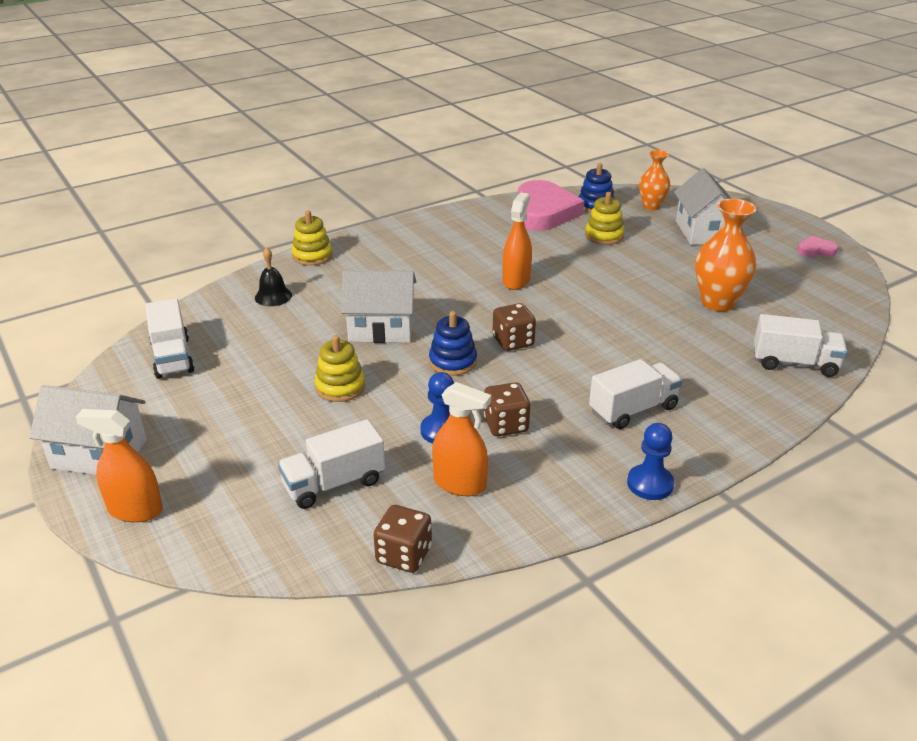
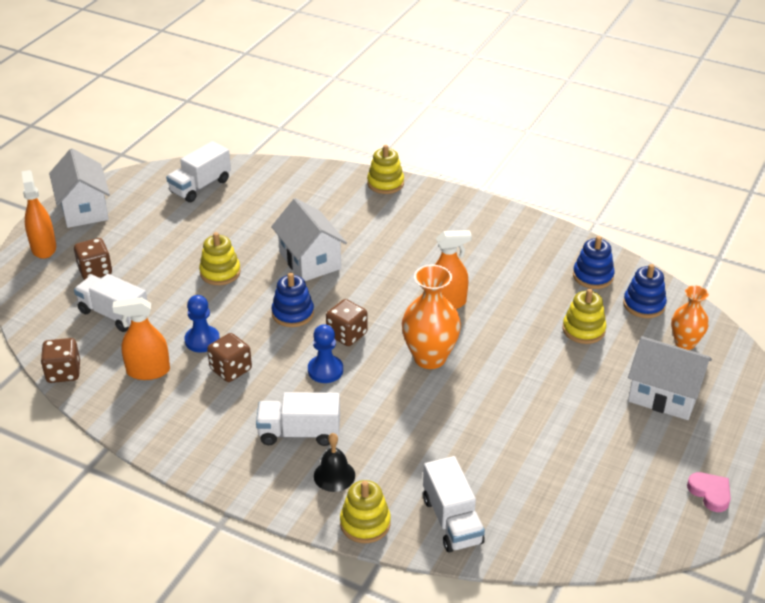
camera: 60 degrees right, 5 degrees up
black bell [255,247,292,306] -> black bell moved to [314,433,355,492]
orange spray bottle [432,382,491,496] -> orange spray bottle turned 90 degrees clockwise [112,297,170,380]
pink heart [518,180,584,231] -> blue stacking toy [573,236,615,289]
white truck [589,359,683,429] -> white truck turned 150 degrees clockwise [256,392,340,446]
blue pawn [627,423,674,500] -> blue pawn moved to [308,324,343,383]
white house [674,168,731,245] -> white house turned 60 degrees clockwise [628,336,712,420]
orange vase [695,199,756,311] -> orange vase moved to [402,265,461,369]
none -> brown dice [74,238,112,280]
none -> yellow stacking toy [340,480,391,543]

